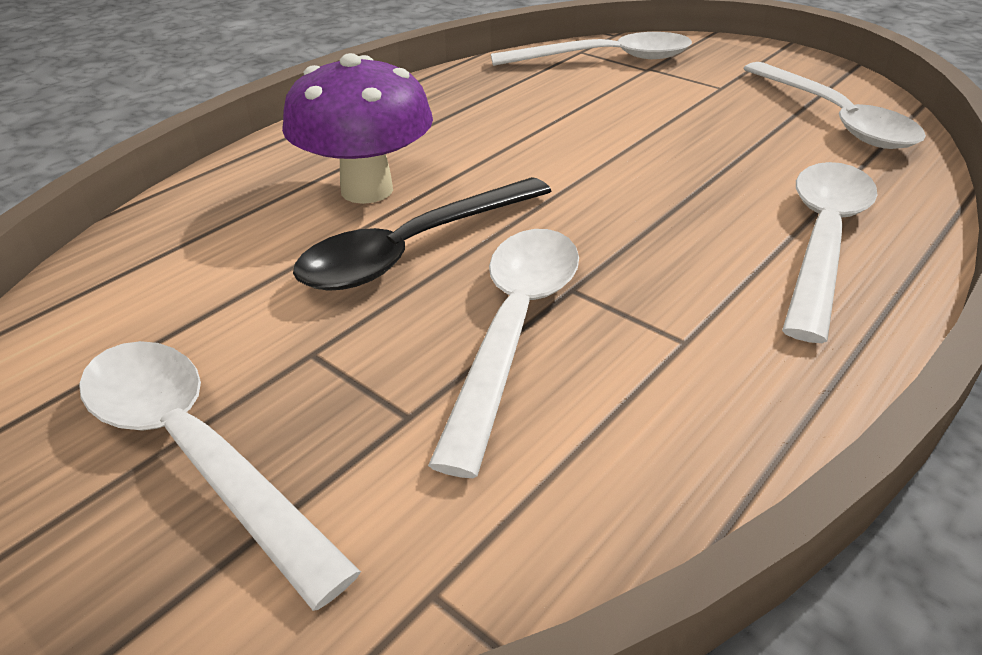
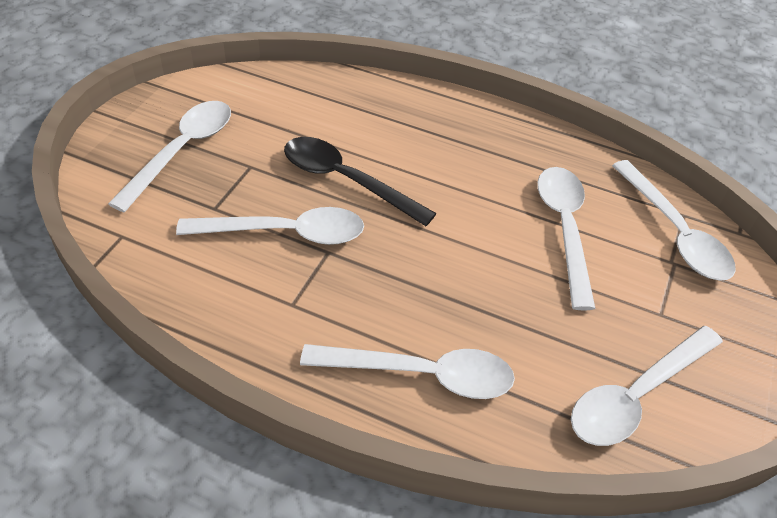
camera: 70 degrees right, 10 degrees up
purple mushroom [282,53,433,204] -> none
none -> white spoon [537,167,596,310]

